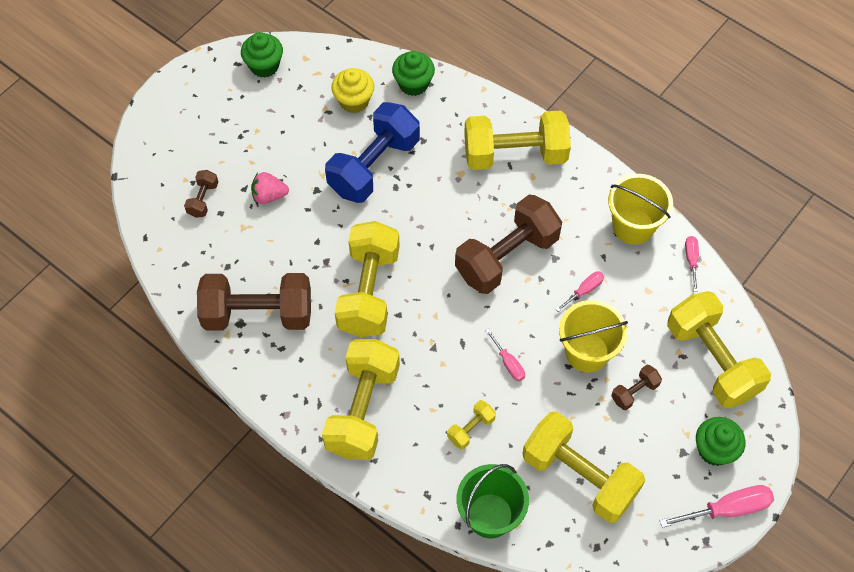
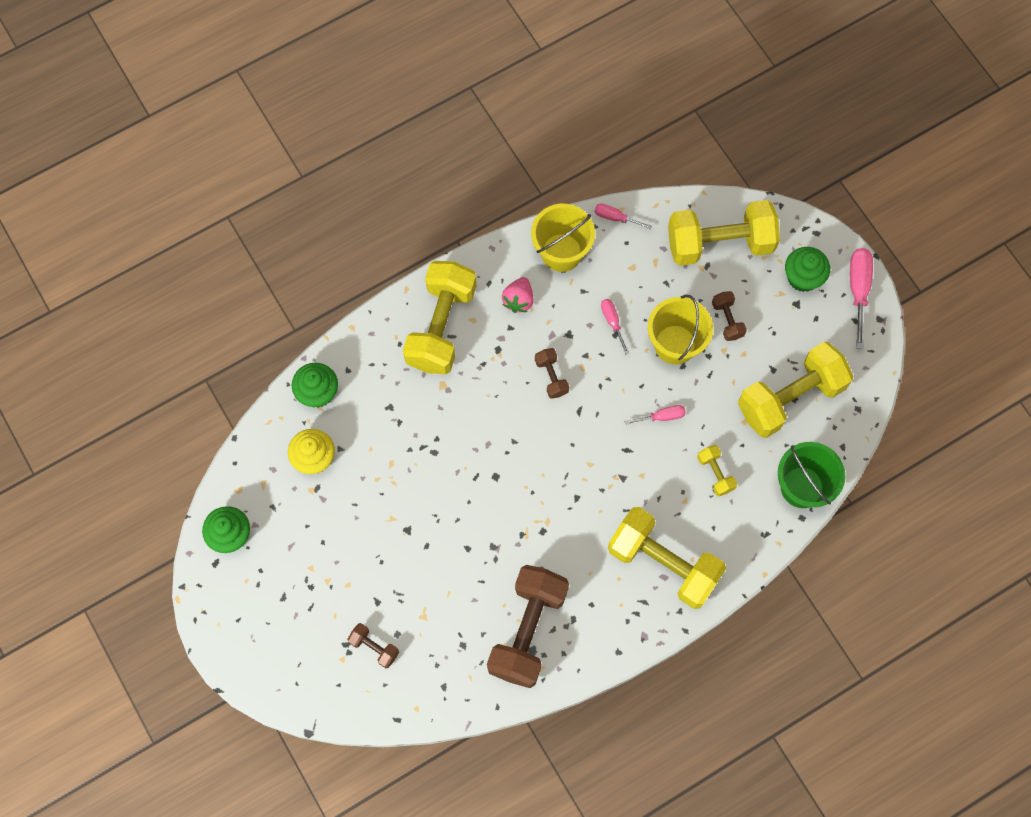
camera: 70 degrees left, 10 degrees up
pink strawberry [251,172,289,204] -> pink strawberry moved to [502,277,534,313]
blue dumbbell [325,102,420,203] -> none
yellow dumbbell [335,221,400,337] -> none
brown dumbbell [455,195,562,294] -> brown dumbbell [535,348,569,399], size x0.44

